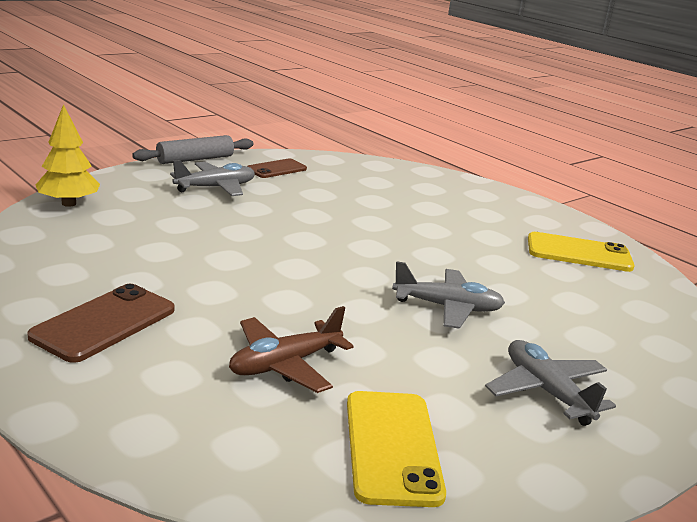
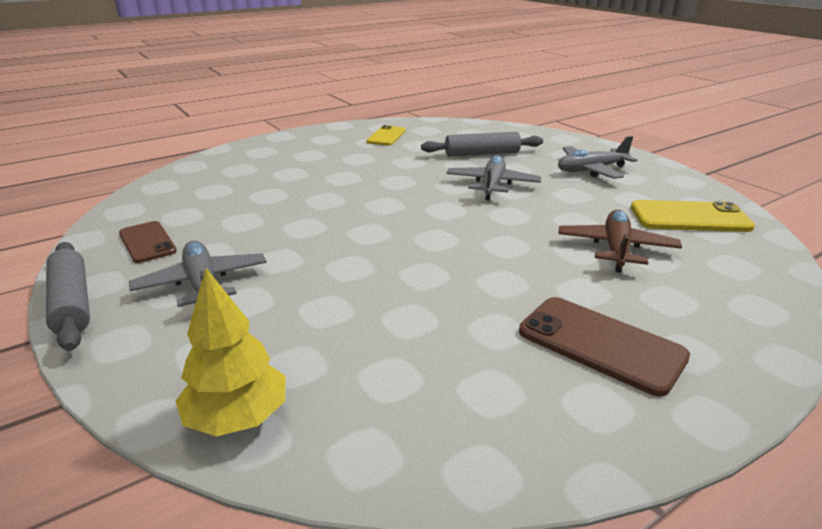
camera: 80 degrees left, 5 degrees up
brown plane [229,306,354,393] -> brown plane turned 135 degrees counterclockwise [558,210,682,273]
yellow phone [528,232,635,272] -> yellow phone [367,125,406,146], size x0.67
none -> grey rolling pin [421,132,543,157]

